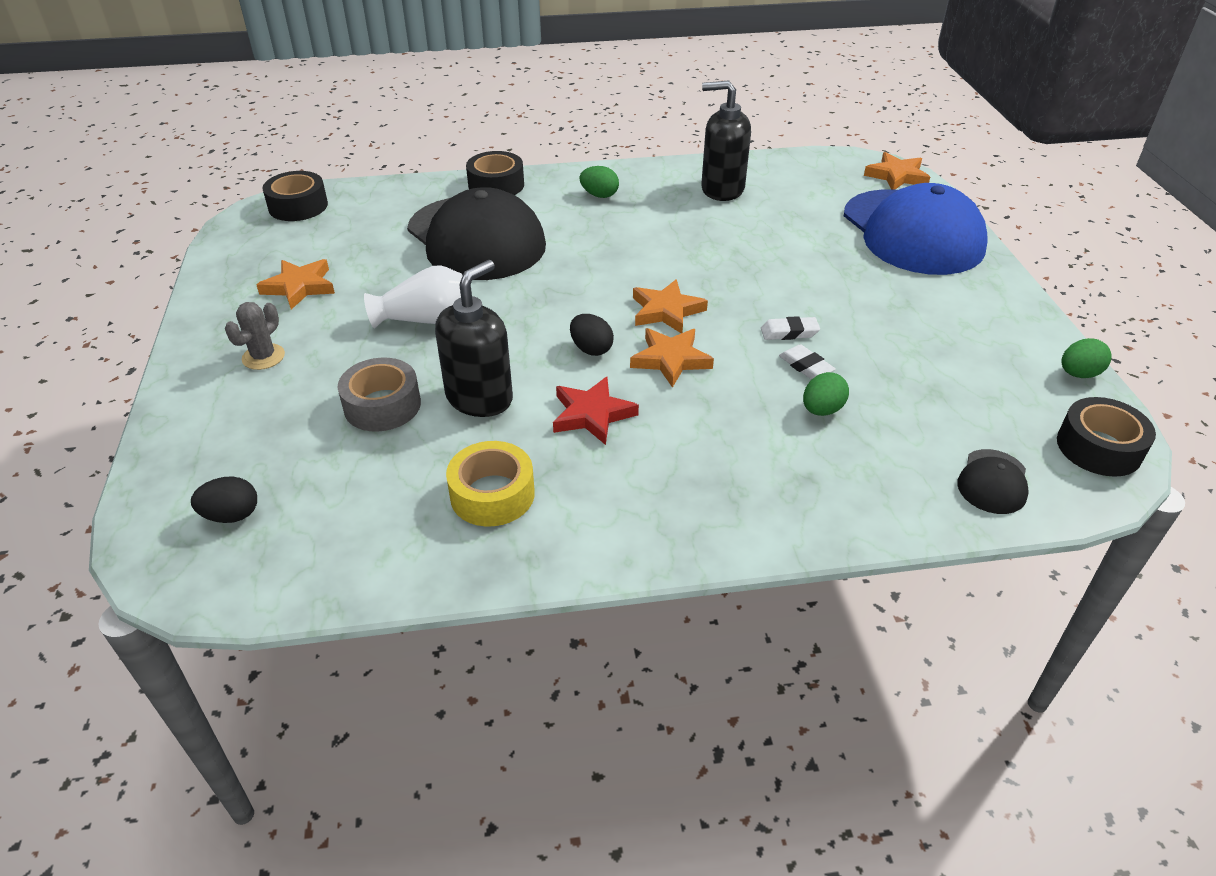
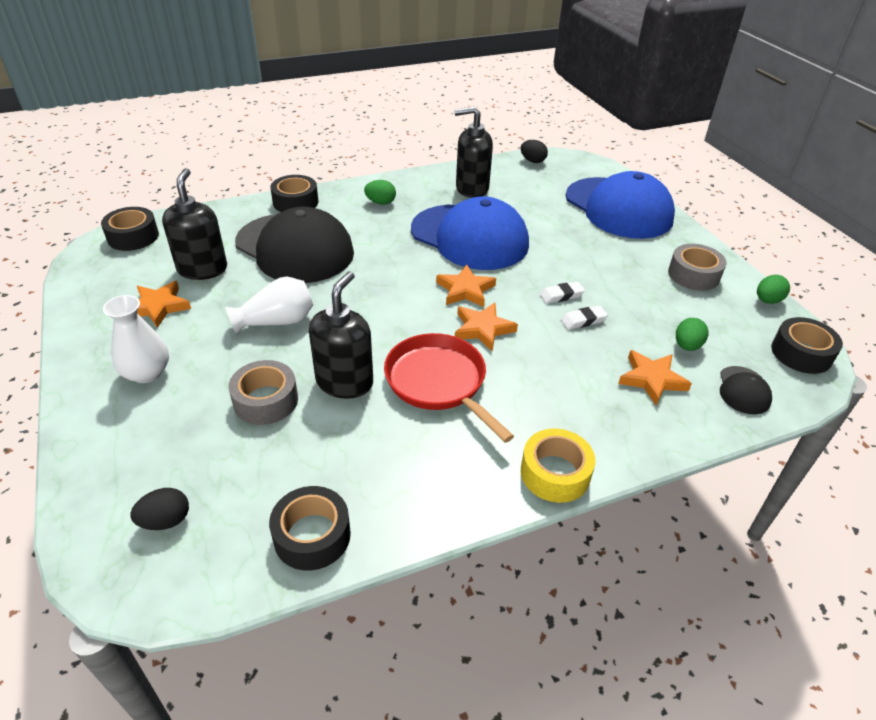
camera: 15 degrees left, 0 degrees up
grey cactus [225,302,285,370] -> white vase [103,295,169,383]
yellow tape [446,441,535,526] -> yellow tape moved to [521,428,596,503]
red star [553,377,639,445] -> red pan [384,333,514,443]
black egg [570,314,614,356] -> black egg moved to [521,140,548,163]
white eraser [779,344,836,380] -> white eraser turned 60 degrees counterclockwise [561,306,608,330]
green egg [803,372,849,416] -> green egg moved to [676,318,708,351]
orange star [864,152,930,190] -> orange star moved to [618,350,692,405]
none -> black soap dispenser [162,168,227,280]
none -> black tape [269,486,351,571]
none -> blue cap [411,196,529,270]
none -> grey tape [668,244,727,291]

